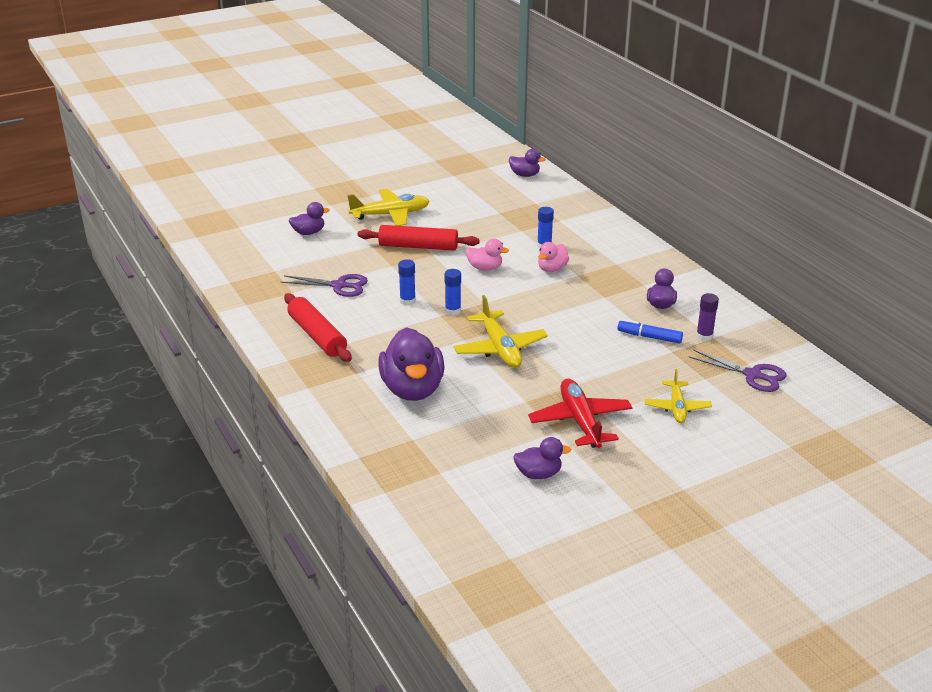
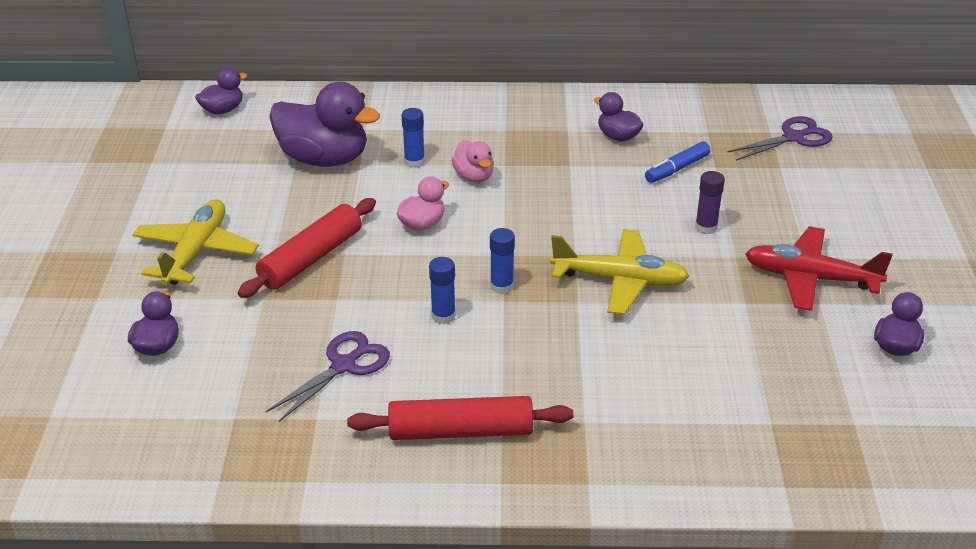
camera: 60 degrees left, 5 degrees up
purple duck [378,327,445,401] -> purple duck moved to [269,82,380,167]
yellow plane [644,369,712,423] -> none
purple glue stick [696,293,719,341] -> purple glue stick moved to [695,171,725,234]

